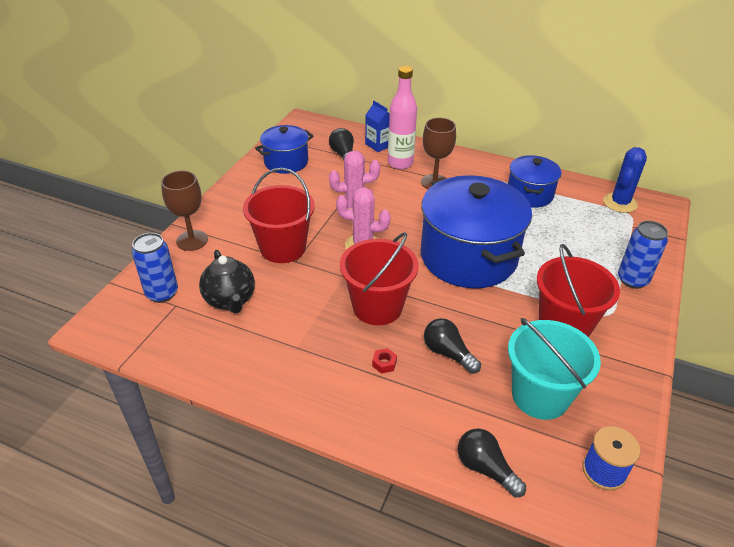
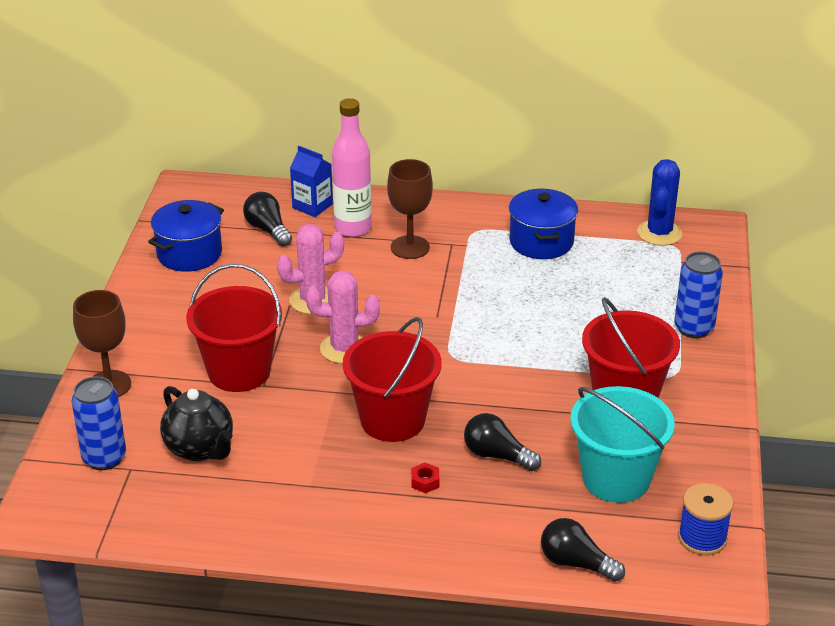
camera: 15 degrees left, 5 degrees down
blue pot [420,175,532,288] -> none

